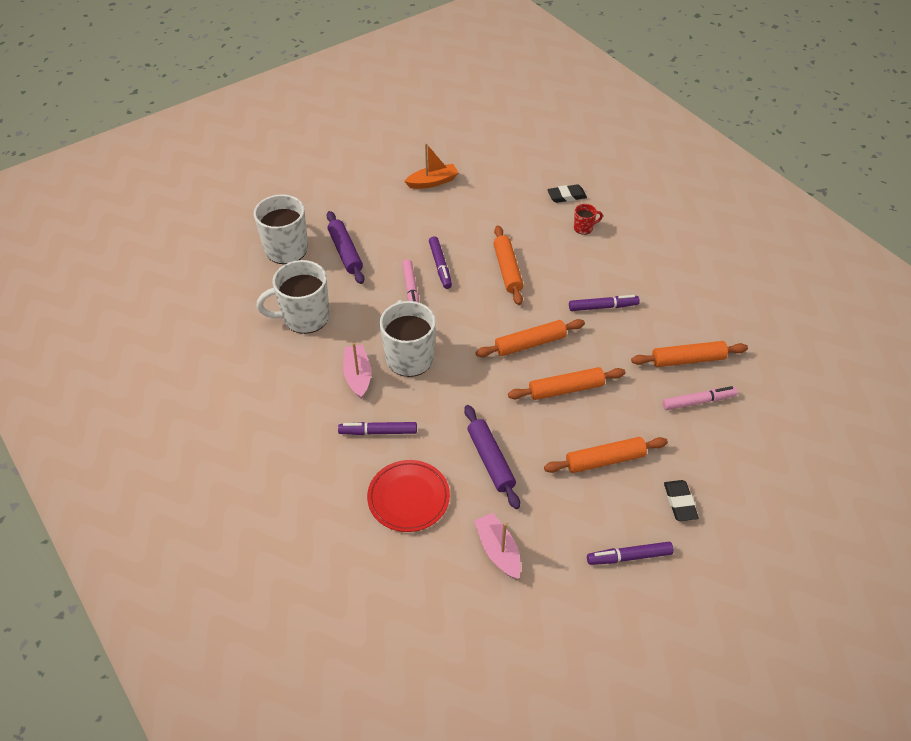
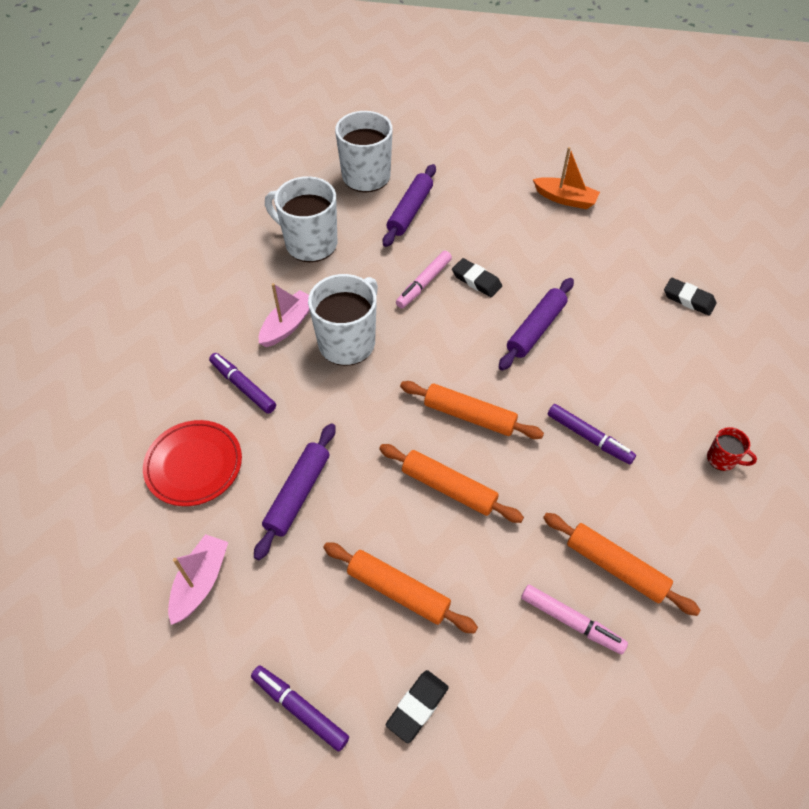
camera: 45 degrees right, 5 degrees up
purple marker [429,236,452,289] -> black eraser [452,258,502,297]
orange rolling pin [494,225,523,305] -> purple rolling pin [498,278,574,371]
red mug [574,204,603,235] -> red mug moved to [707,427,757,471]

